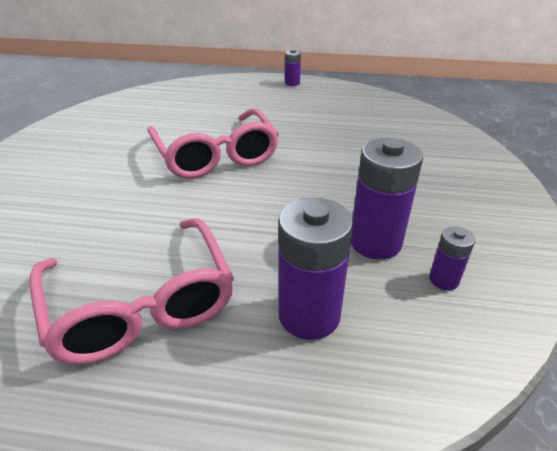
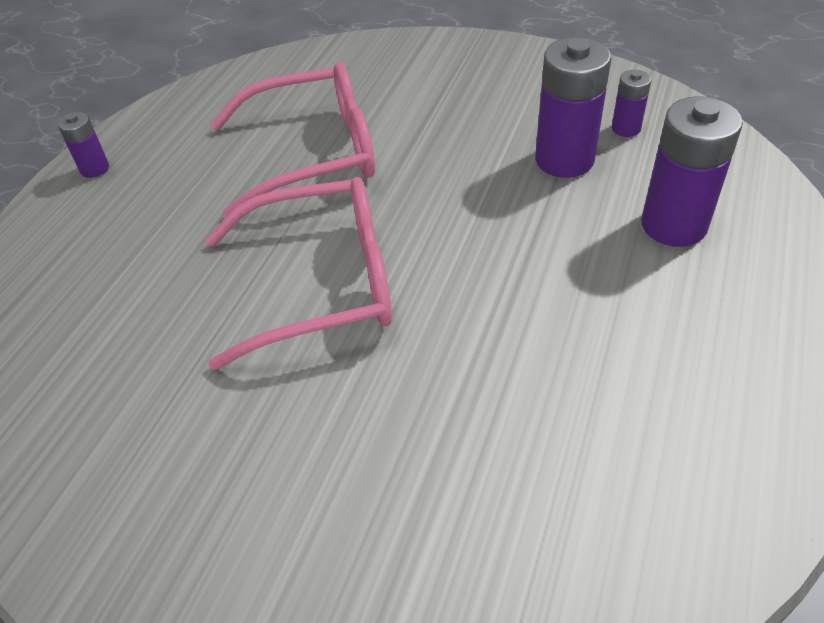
camera: 75 degrees left, 10 degrees up
pink glasses [30,218,234,365] -> pink glasses moved to [211,62,375,216]

